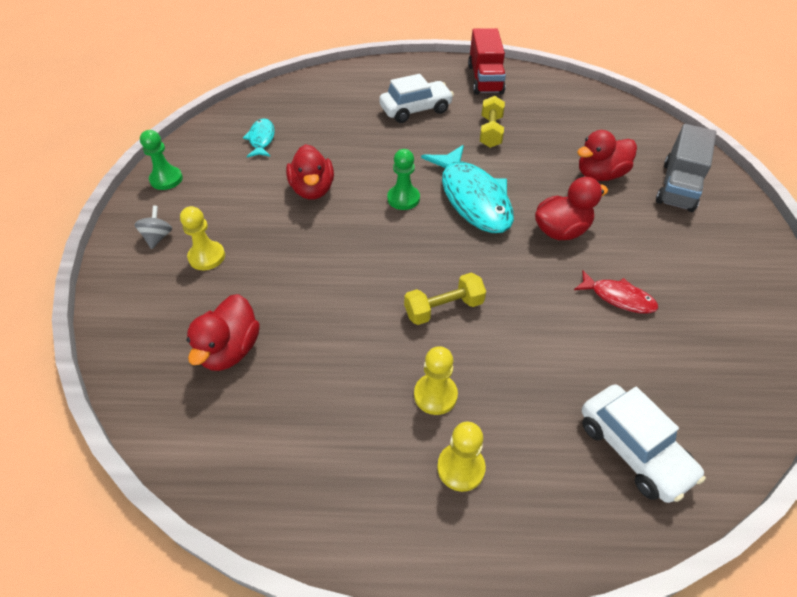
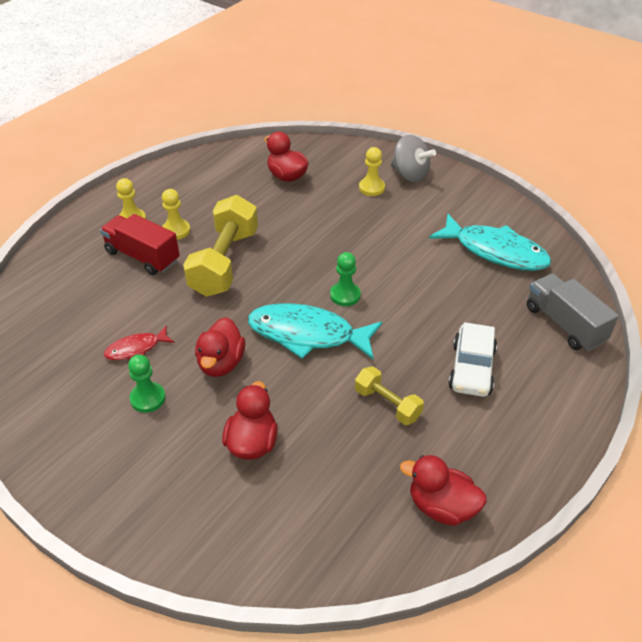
camera: 125 degrees right, 5 degrees down
grey spinning top [134,206,172,249] -> grey spinning top [390,135,436,183], size x1.86
green pawn [140,130,183,190] -> green pawn moved to [128,354,166,413]
turquoise fish [243,118,275,157] -> turquoise fish [429,214,551,271], size x1.98
red duck [286,144,334,200] -> red duck moved to [400,455,487,526]
yellow dumbbell [404,273,486,325] -> yellow dumbbell [183,195,258,297], size x1.89
red truck [468,28,506,95] -> red truck moved to [100,214,180,275]
white car [582,384,706,503] -> none
grey truck [656,124,716,212] -> grey truck moved to [527,273,619,351]

